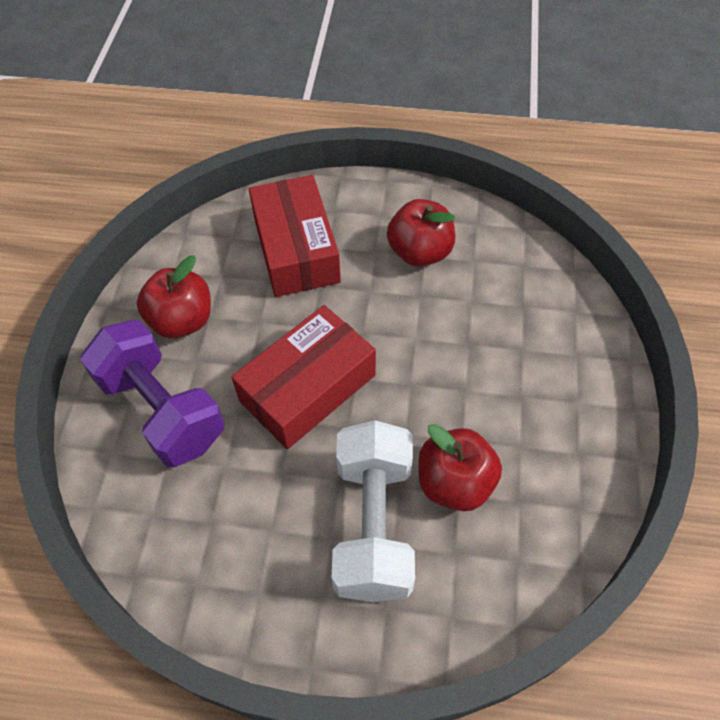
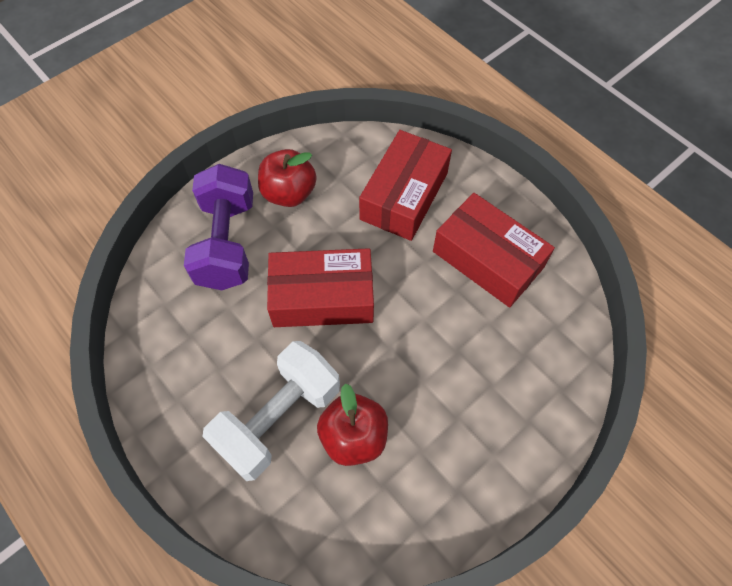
camera: 40 degrees right, 5 degrees up
red apple [387,199,455,267] -> red box [433,193,555,308]

